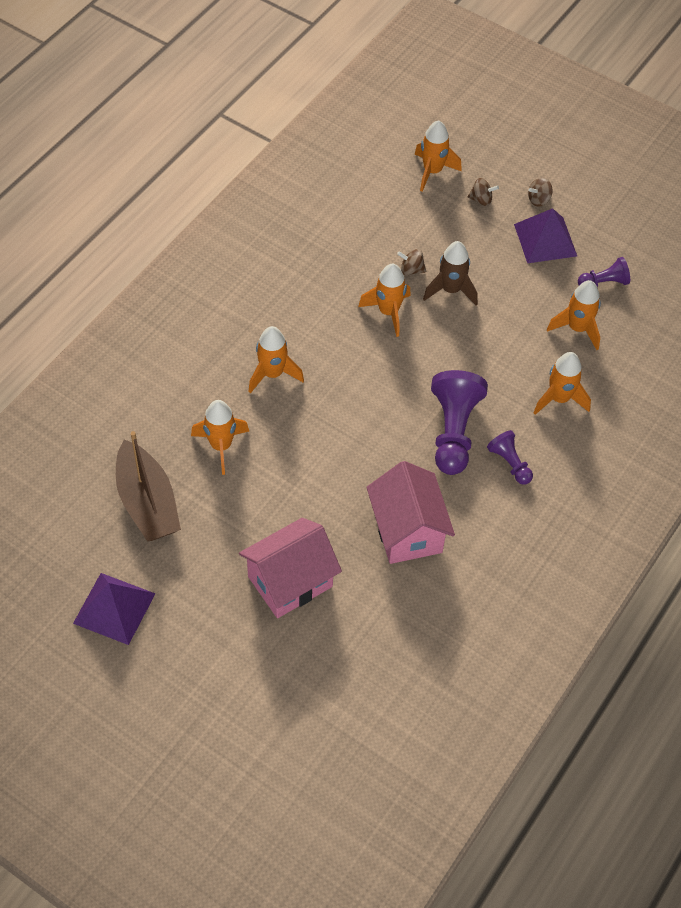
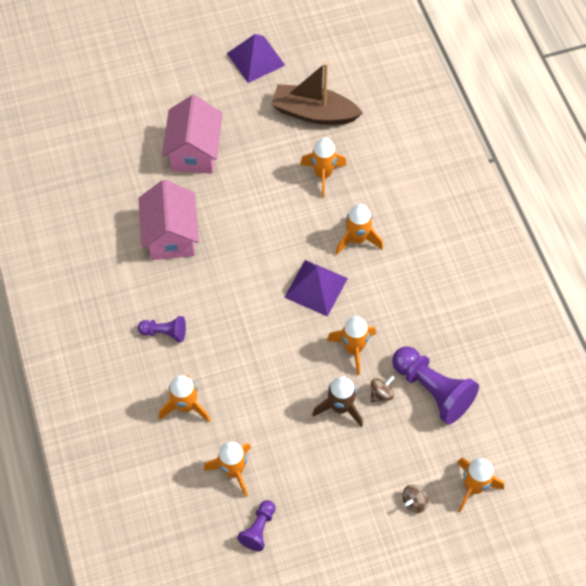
camera: 130 degrees right, 5 degrees up
pink house [367,461,455,564] -> pink house turned 60 degrees clockwise [138,180,199,260]
purple pawn [431,370,488,475] -> purple pawn moved to [392,347,479,424]
purple pyramid [514,208,577,263] -> purple pyramid moved to [284,260,348,317]
brown spinning top [528,178,553,207] -> none

